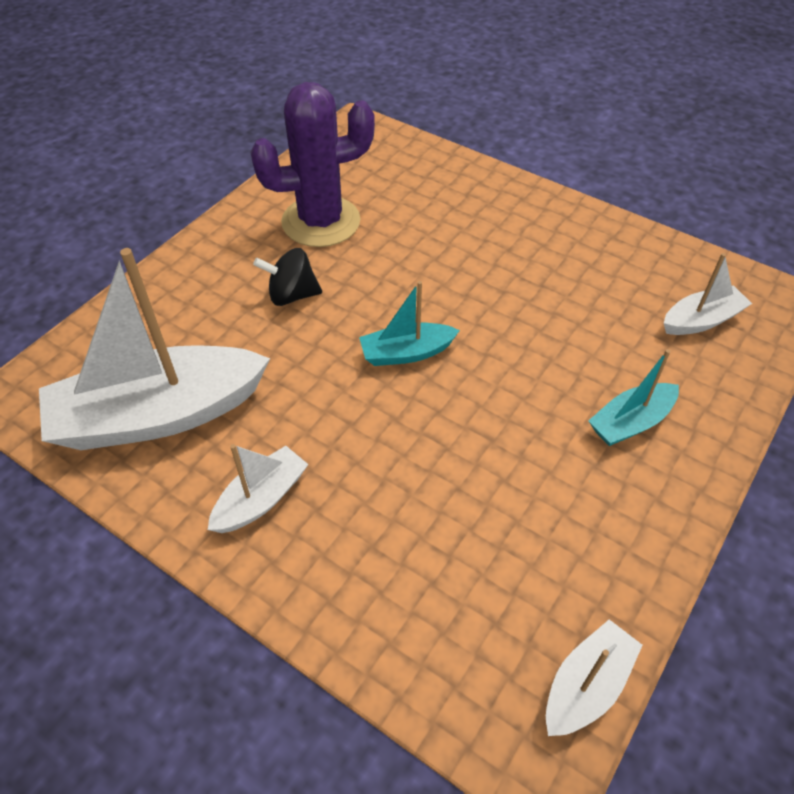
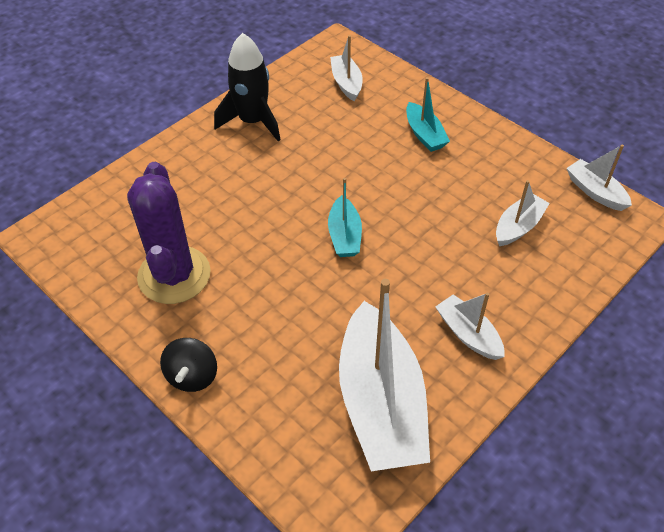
camera: 80 degrees left, 0 degrees up
black spinning top [253,248,322,306] -> black spinning top moved to [160,338,217,392]
none -> black rocket [214,33,281,141]
none -> white boat [496,180,550,246]

